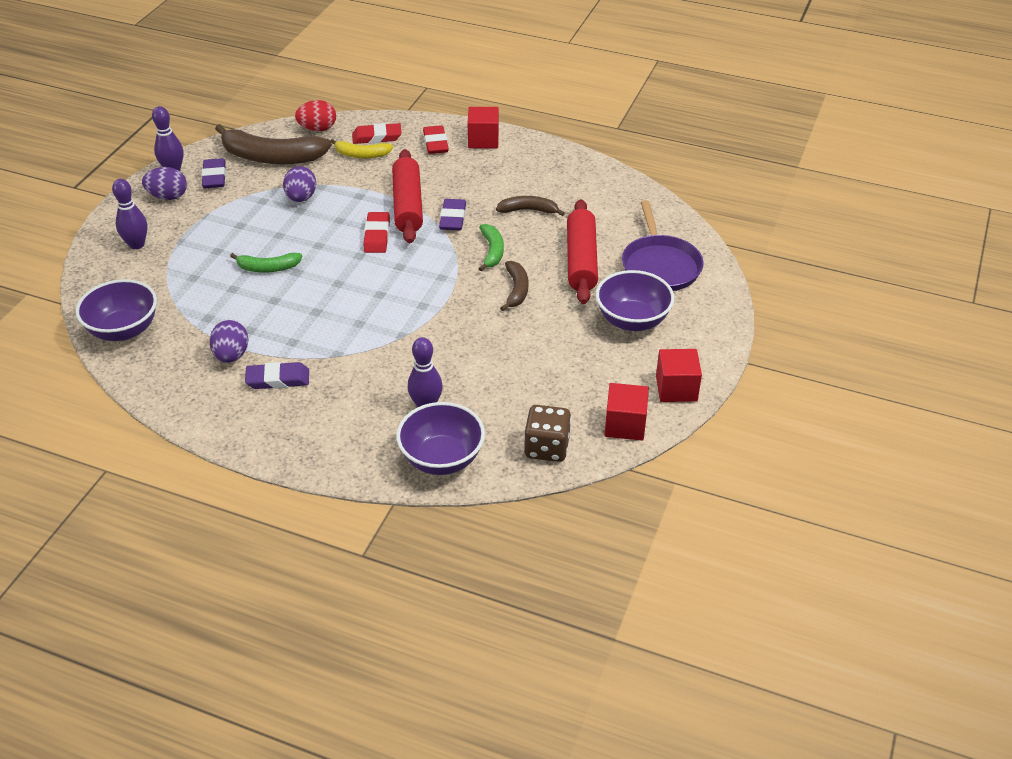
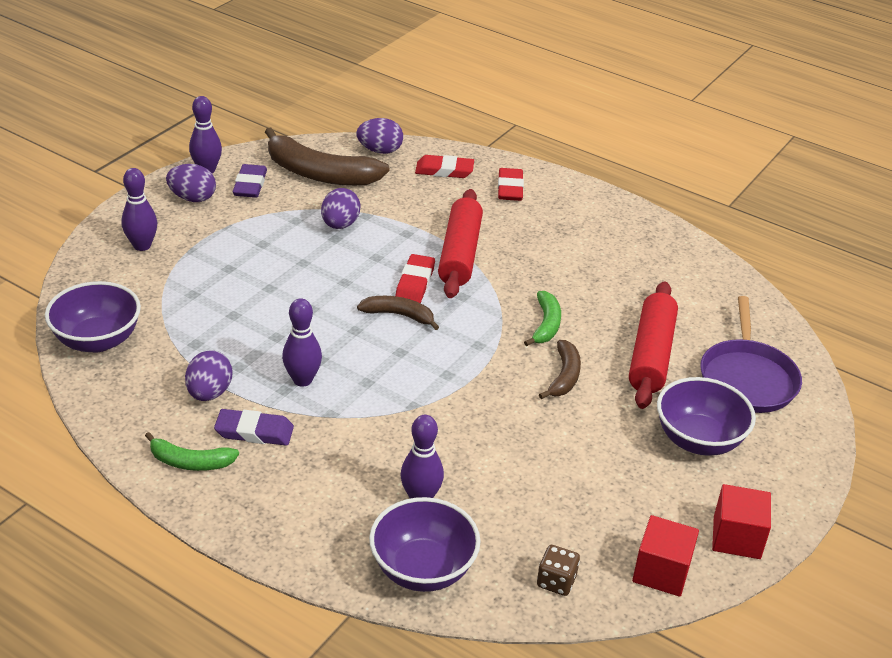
camera: 10 degrees right, 5 degrees down
green banana [230,253,302,273] -> green banana moved to [145,432,239,471]
red egg [295,100,336,131] -> purple egg [356,118,403,154]
yellow banana [330,139,393,158] -> none
purple eraser [439,199,466,230] -> none
red cube [468,107,499,149] -> none
brown banana [496,196,565,216] -> brown banana moved to [357,296,439,330]
brown dice [524,405,571,462] -> brown dice [537,545,580,596], size x0.65
none -> purple bowling pin [282,298,322,387]

